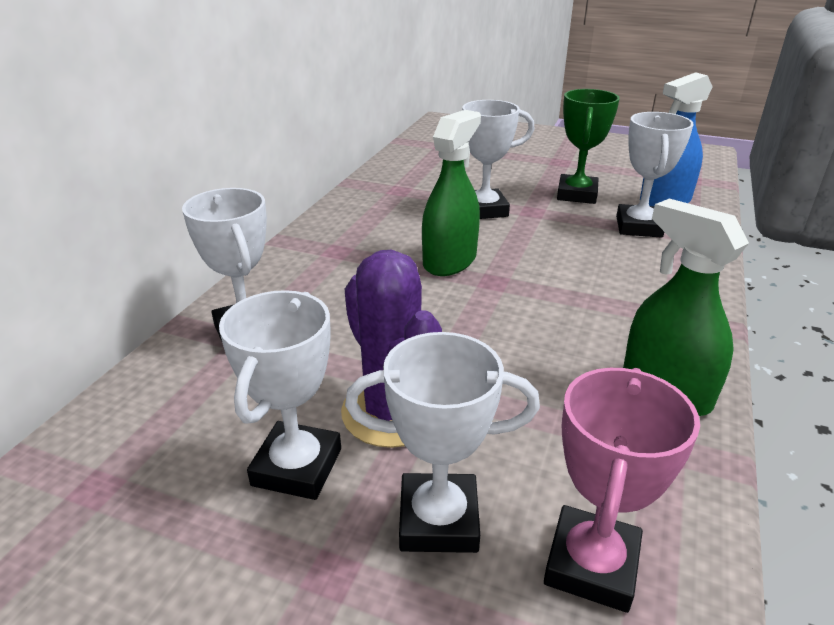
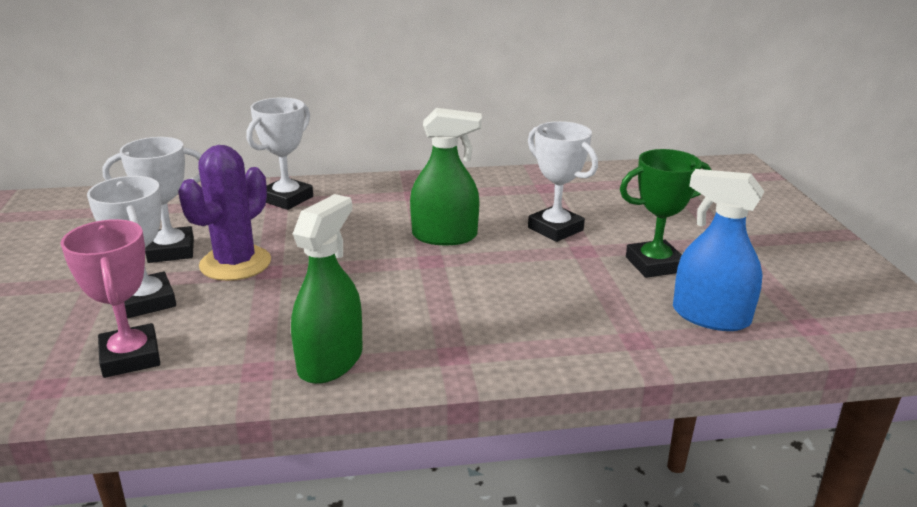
camera: 60 degrees right, 5 degrees down
pink trophy [544,368,700,613] -> pink trophy turned 75 degrees clockwise [61,219,160,378]
white trophy [616,112,694,238] -> none

